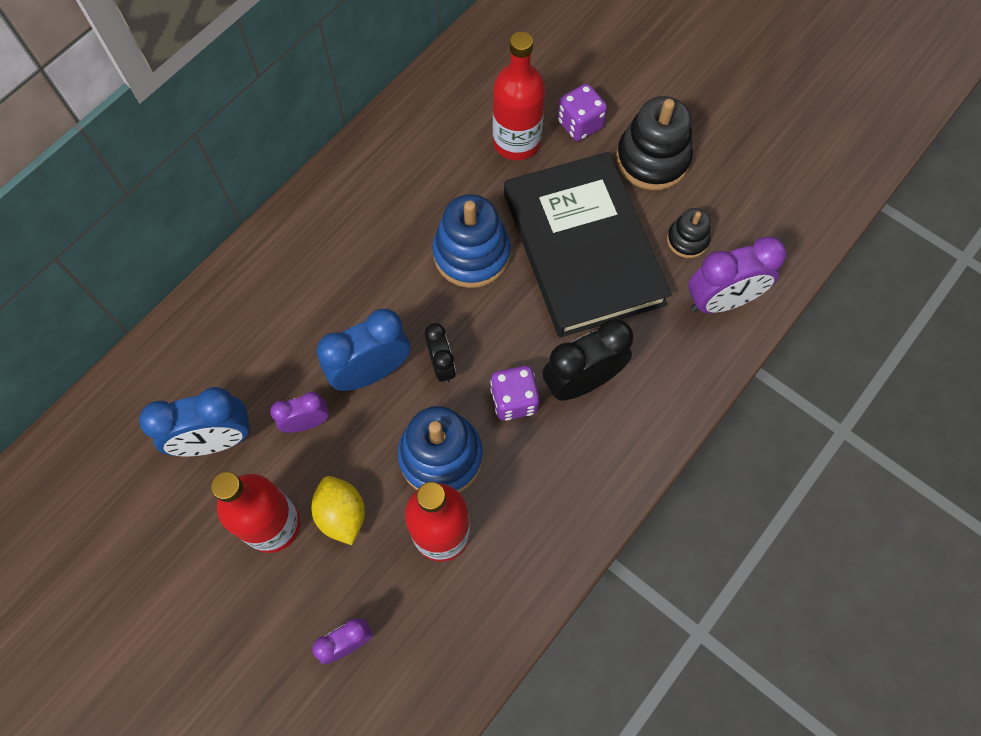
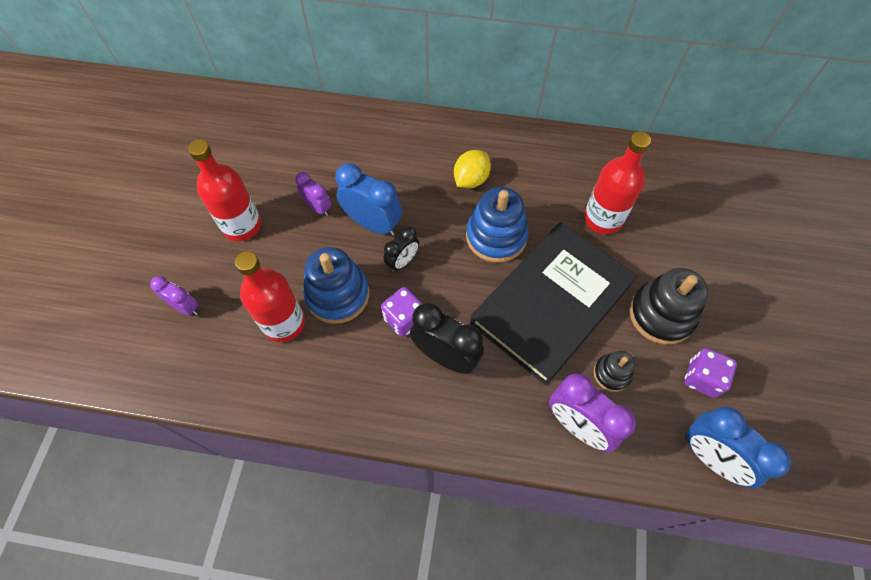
camera: 60 degrees right, 5 degrees down
blue clock [139,387,250,457] -> blue clock moved to [685,407,791,488]
yellow lemon [311,476,365,545] -> yellow lemon moved to [454,150,491,188]
purple dice [558,84,607,141] -> purple dice moved to [684,348,737,398]

